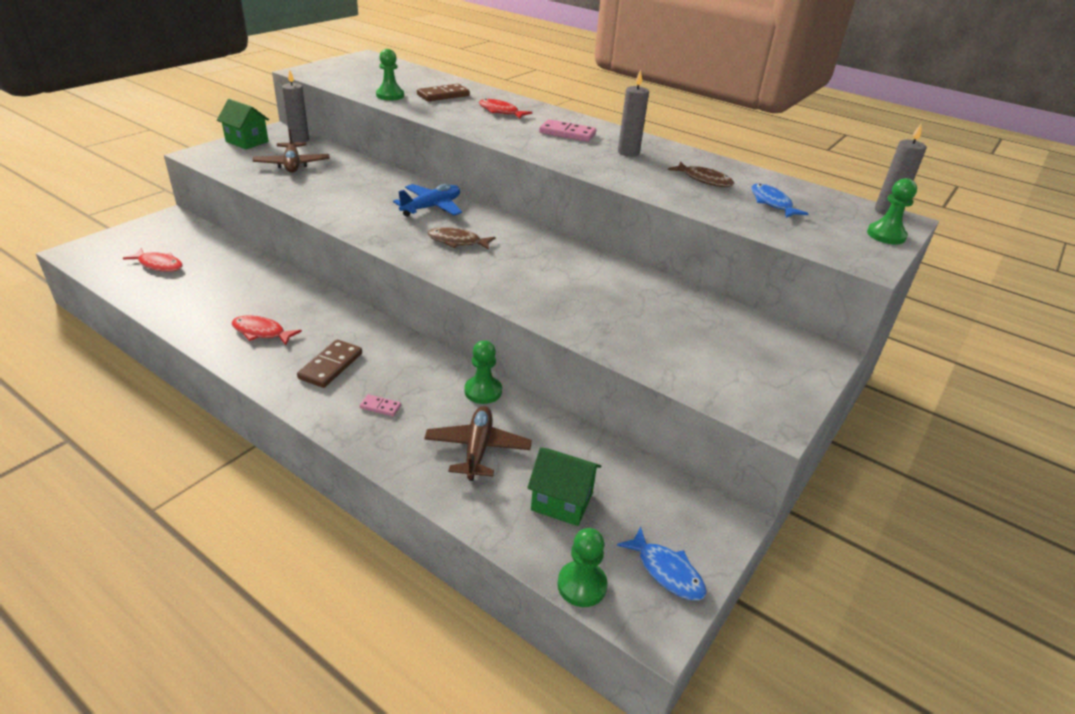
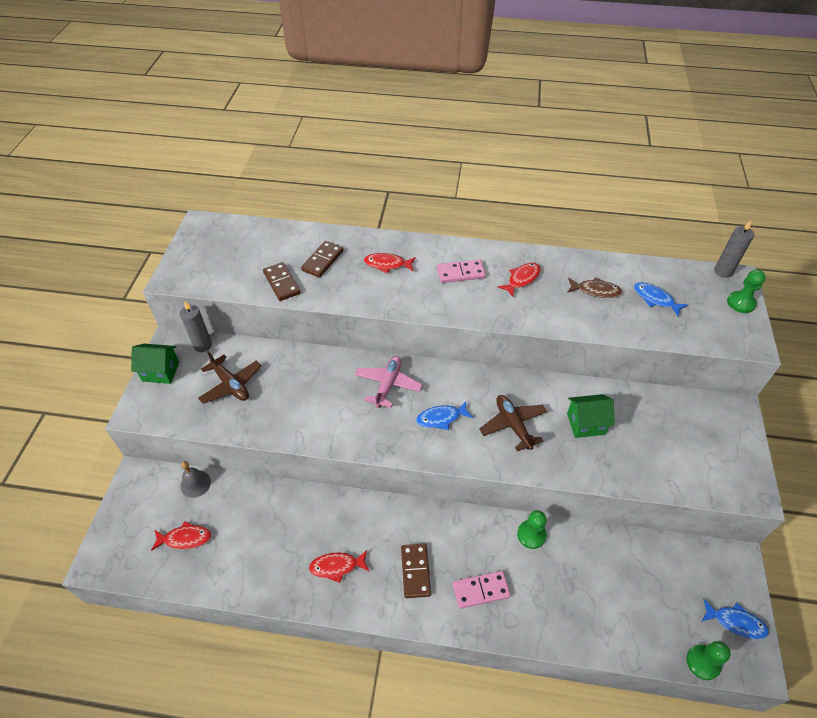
camera: 25 degrees left, 15 degrees up
pink domino [360,394,401,416] -> pink domino [453,571,511,609], size x1.86
green pawn [376,49,404,100] -> brown domino [263,262,301,301]
blue plane [393,184,462,217] -> pink plane [355,356,422,408]
brown plane [424,406,532,481] -> brown plane moved to [479,395,547,451]
brown fish [428,227,496,250] -> blue fish [416,401,473,430]
green house [527,447,601,526] -> green house moved to [567,394,615,438]
grey candle [618,70,649,157] -> red fish [498,263,541,297]
none -> grey bell [181,461,211,498]

